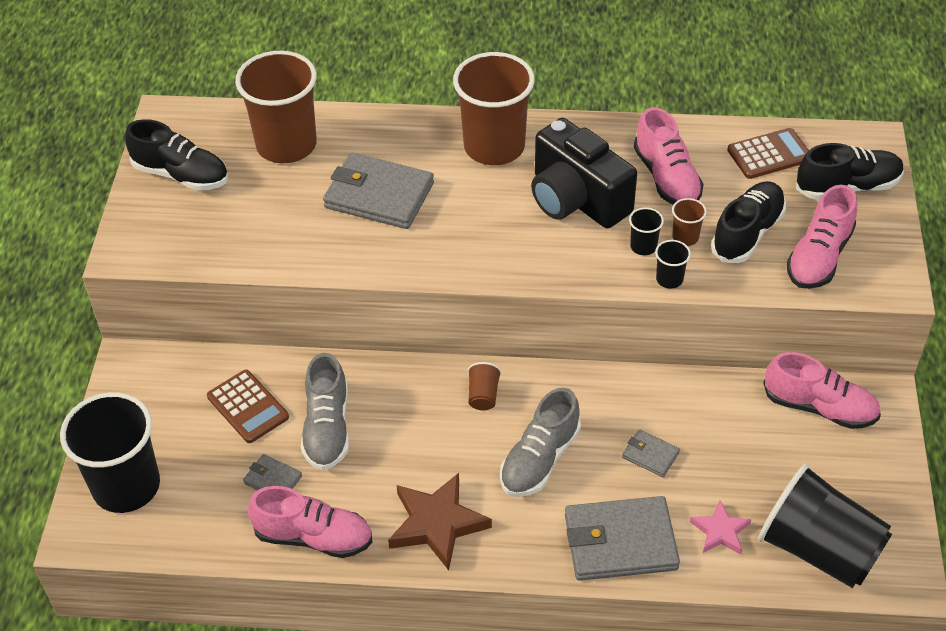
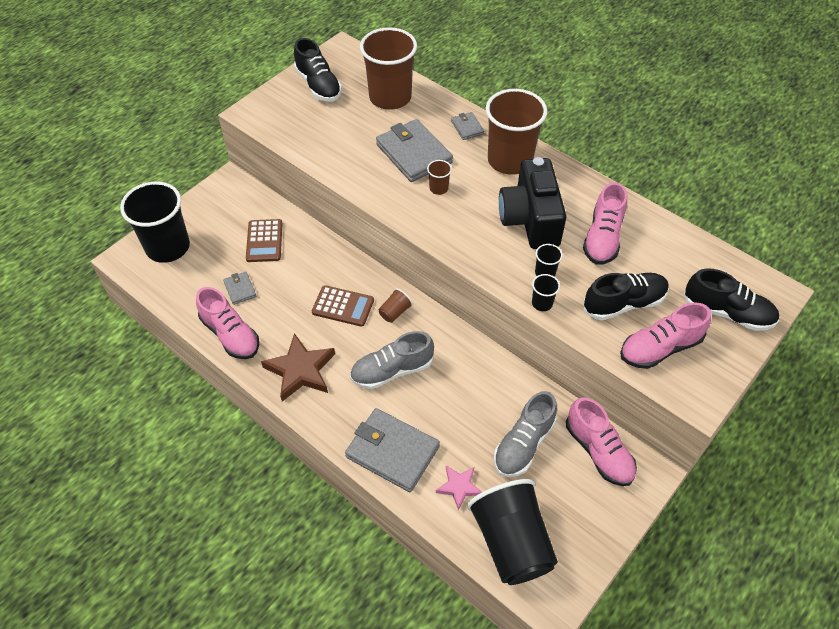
camera: 35 degrees right, 5 degrees up
grey shoe [301,353,349,471] -> grey shoe moved to [494,391,557,477]
grey wallet [622,429,680,477] -> grey wallet moved to [451,112,484,140]
brown cup [672,198,707,246] -> brown cup moved to [427,160,452,195]
brown calculator [727,128,809,179] -> brown calculator moved to [312,285,374,327]

